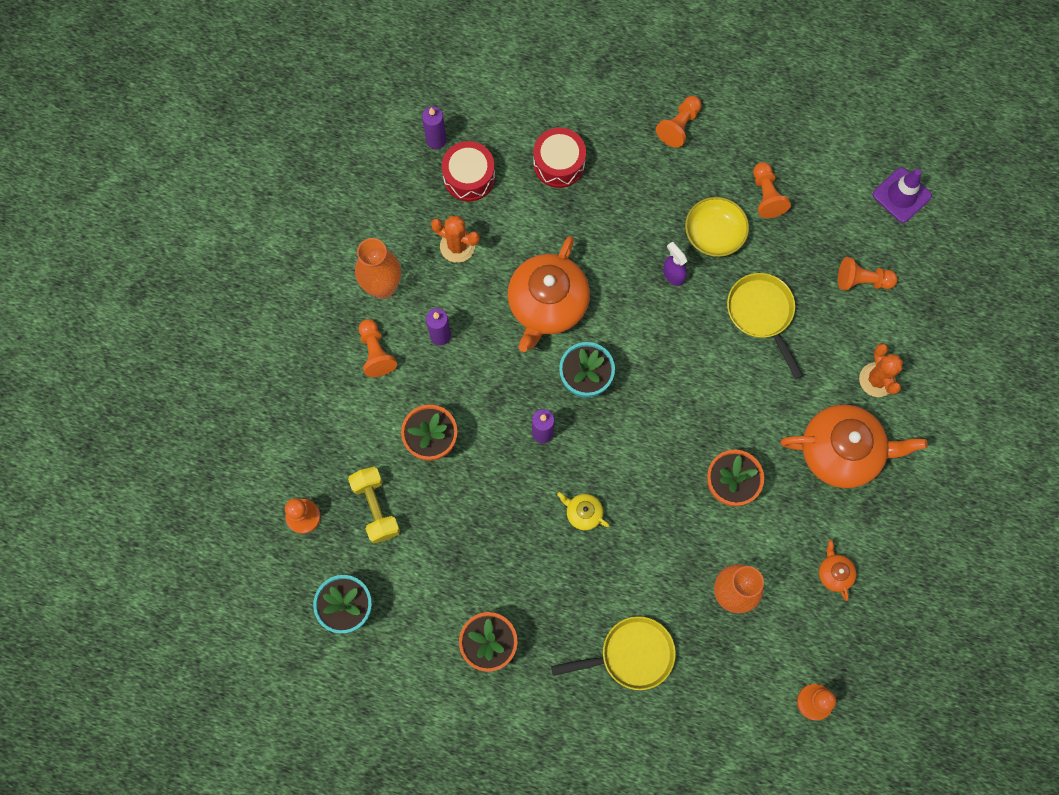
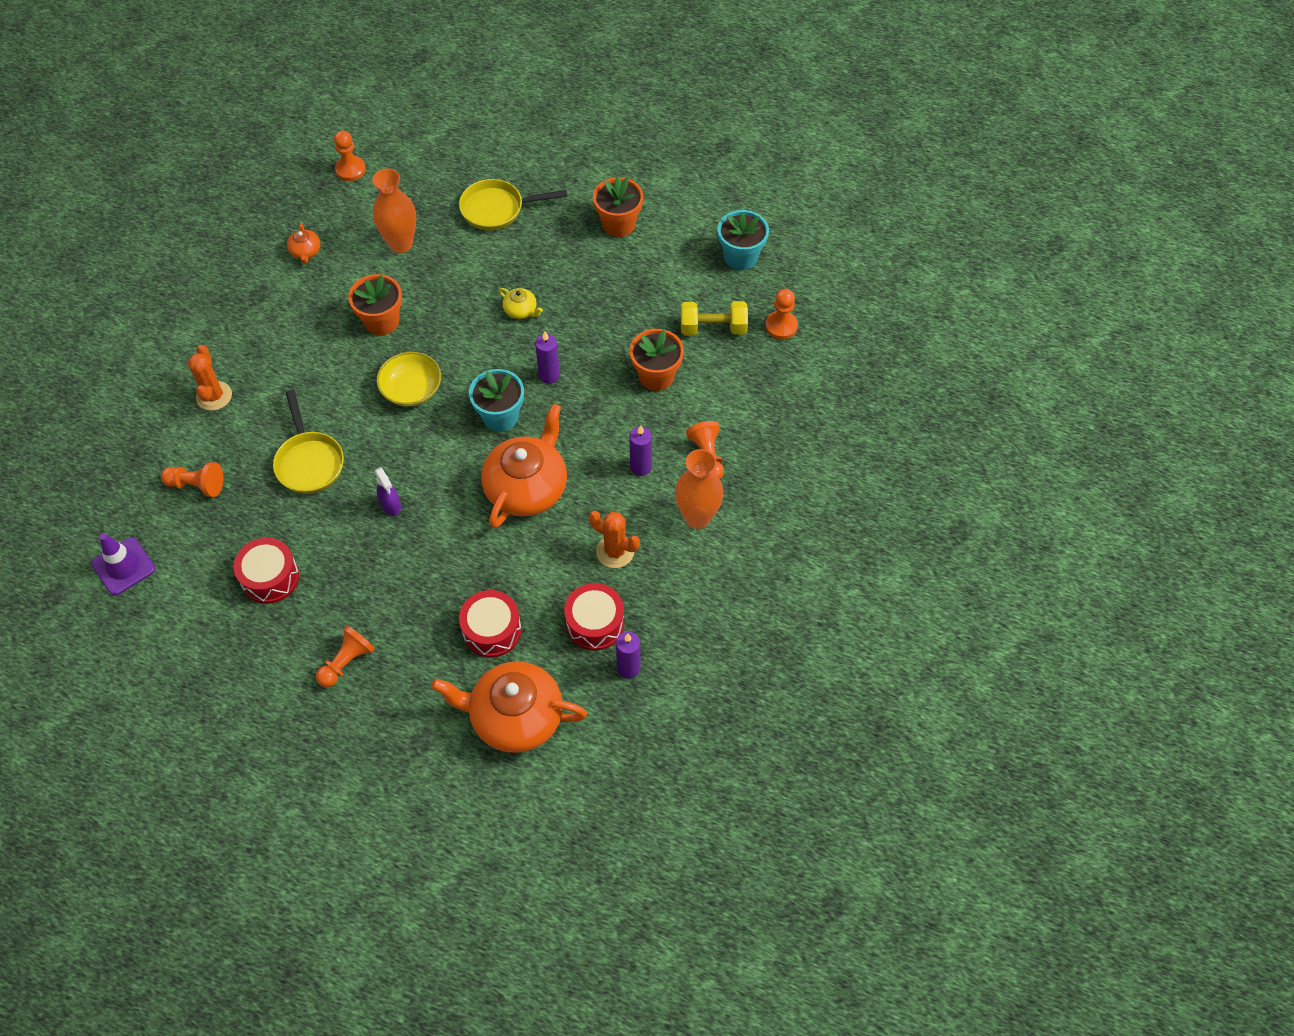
camera: 175 degrees left, 15 degrees down
yellow dumbbell [348,467,400,544] -> yellow dumbbell turned 75 degrees counterclockwise [681,301,748,335]
yellow bowl [685,197,749,257] -> yellow bowl moved to [376,352,441,406]
orange pawn [753,162,791,218] -> red drum [234,538,299,604]
orange teapot [781,404,928,488] -> orange teapot moved to [431,661,587,753]

